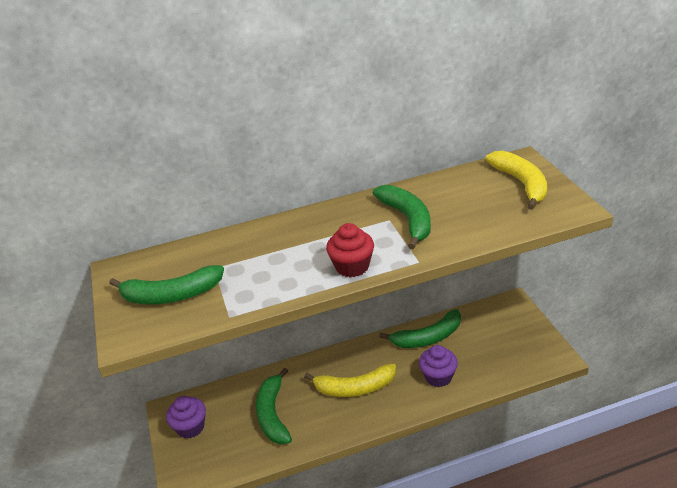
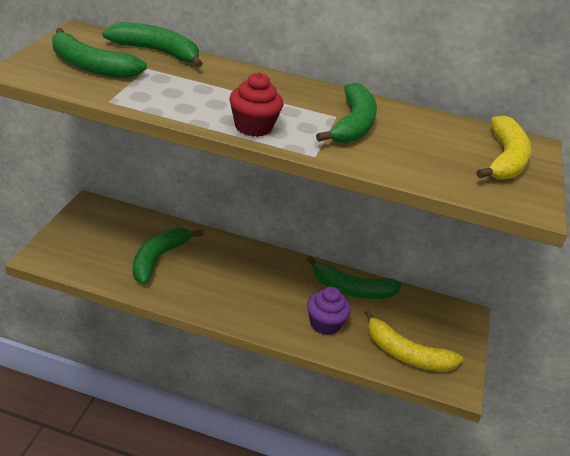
camera: 25 degrees right, 0 degrees up
purple cupcake [166,396,206,439] -> none
yellow banana [305,363,396,397] -> yellow banana moved to [364,309,463,372]
none -> green banana [102,22,203,67]

